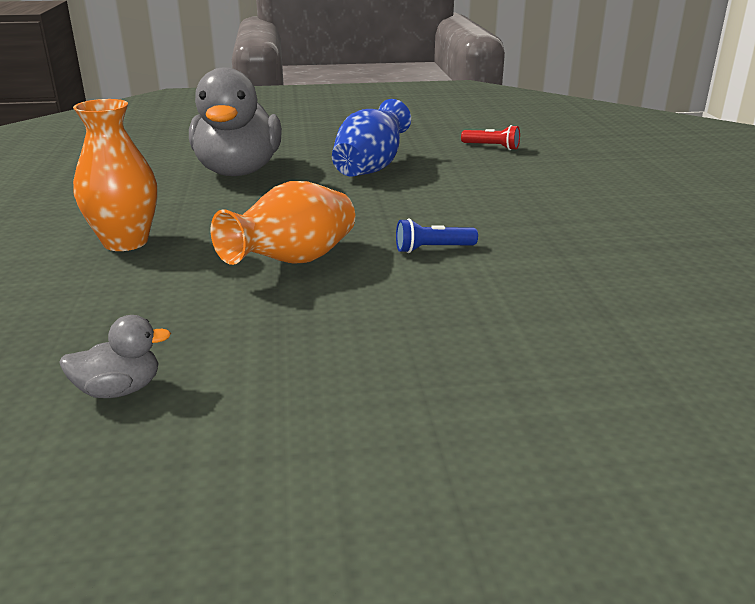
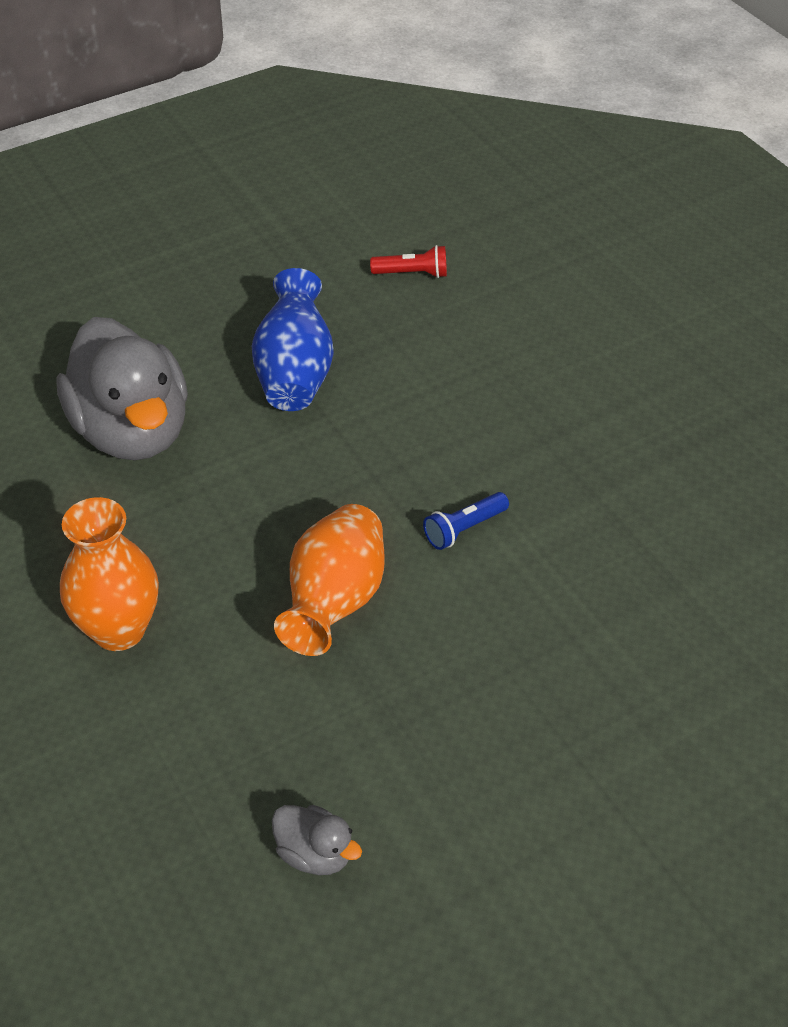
camera: 25 degrees left, 20 degrees up
grey duck [59,315,171,398] -> grey duck turned 75 degrees clockwise [272,805,362,875]

